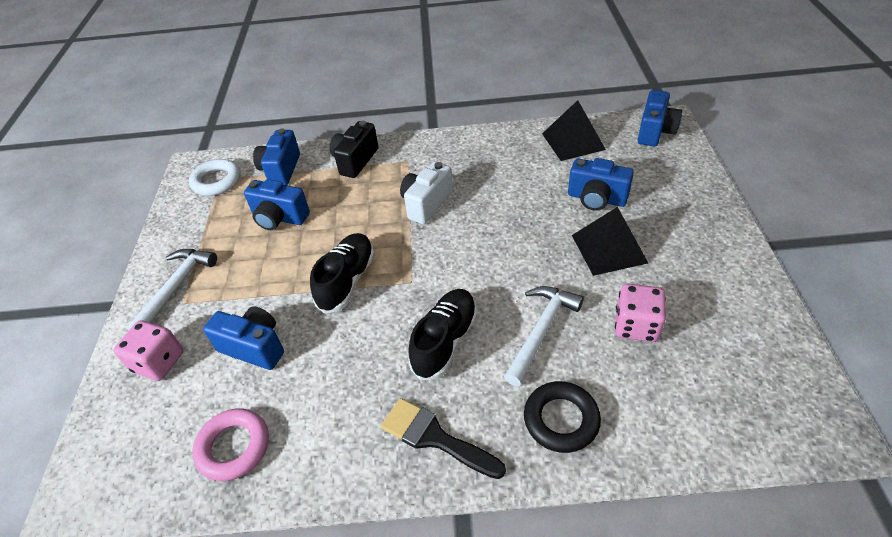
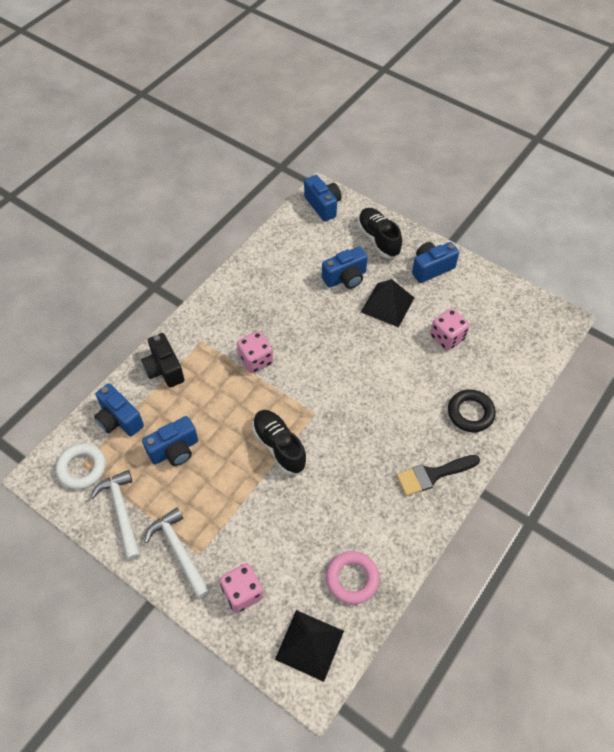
camera: 55 degrees left, 10 degrees up
blue camera [203,306,284,370] -> blue camera moved to [412,242,459,283]
white camera [400,162,453,224] -> pink dice [237,331,274,373]
black shoe [408,289,477,380] -> black shoe moved to [358,208,402,258]
white hammer [504,286,584,386] -> white hammer moved to [91,470,140,561]
black pyramid [542,100,606,161] -> black pyramid moved to [275,610,344,682]

